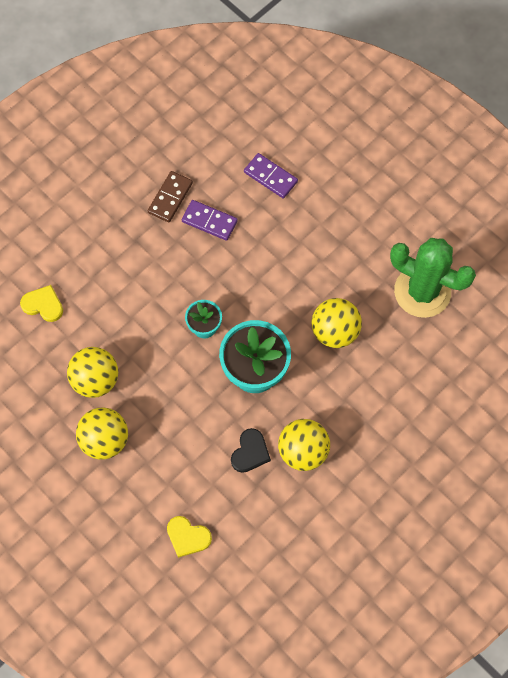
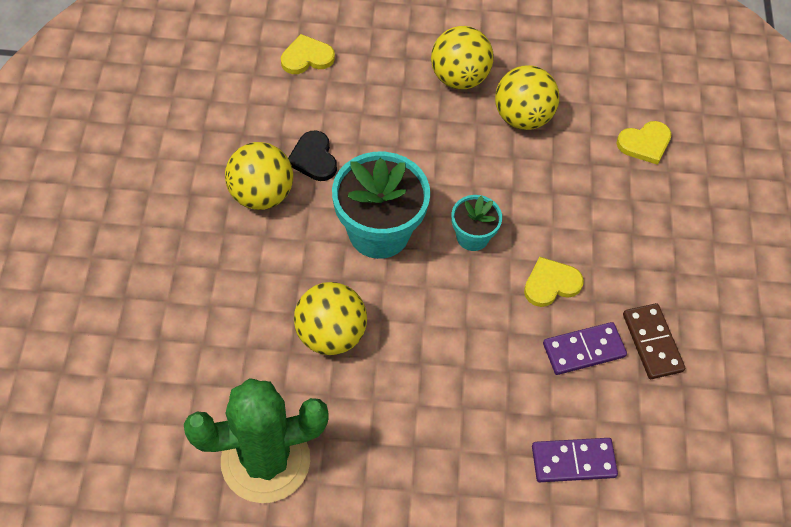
camera: 135 degrees right, 10 degrees down
none -> yellow heart [524,257,584,307]

